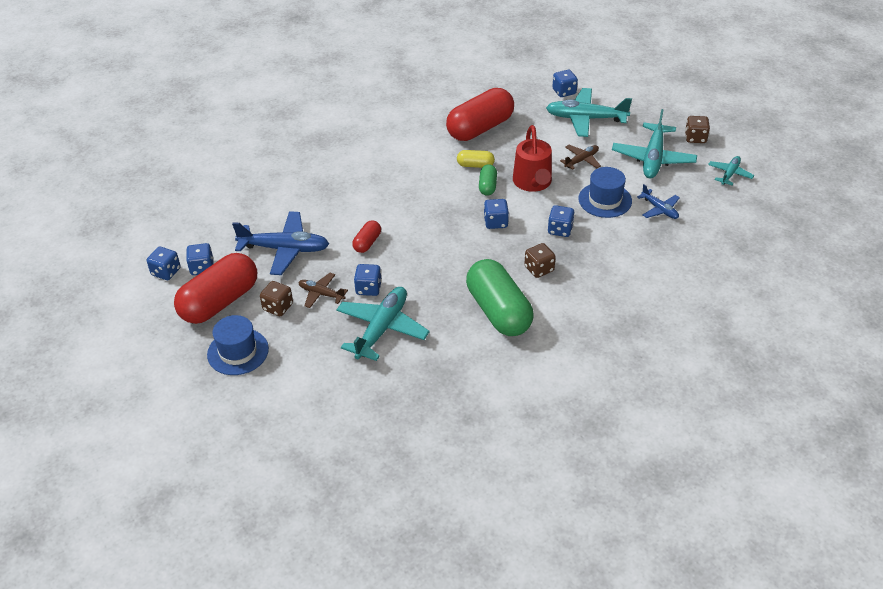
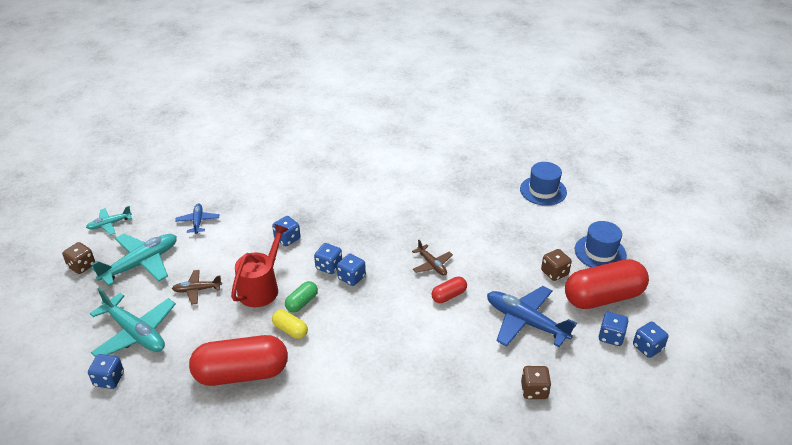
camera: 150 degrees left, 5 degrees down
brown plane [298,273,348,308] -> brown plane moved to [412,240,453,276]
turquoise plane [336,287,430,361] -> none
blue dice [354,264,382,296] -> blue dice moved to [337,253,366,286]
green capsule [466,259,534,336] -> none
brown dice [525,243,556,278] -> brown dice moved to [521,366,551,399]
blue hat [578,167,632,218] -> blue hat moved to [520,162,567,206]

